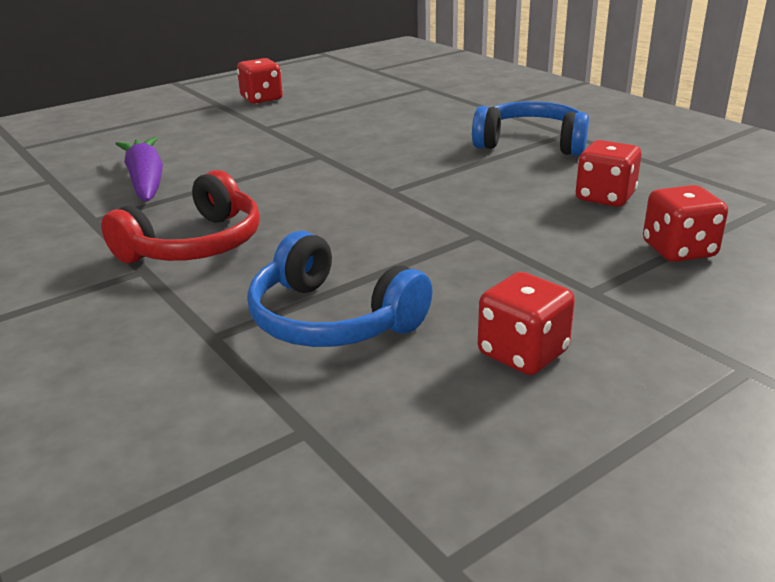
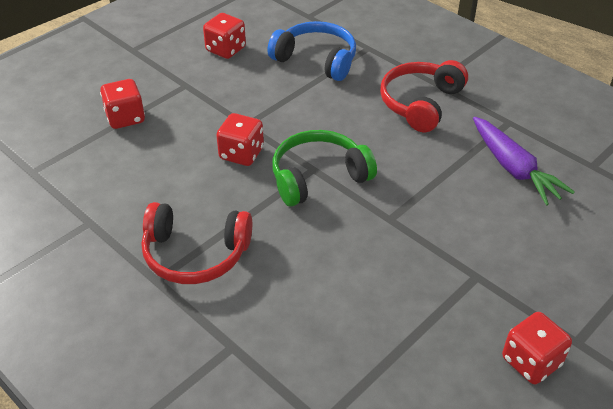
camera: 170 degrees right, 15 degrees up
blue headphones [472,101,589,156] -> red headphones [142,202,252,284]
red dice [575,140,641,207] -> red dice moved to [216,113,264,166]
none -> green headphones [272,130,377,207]

